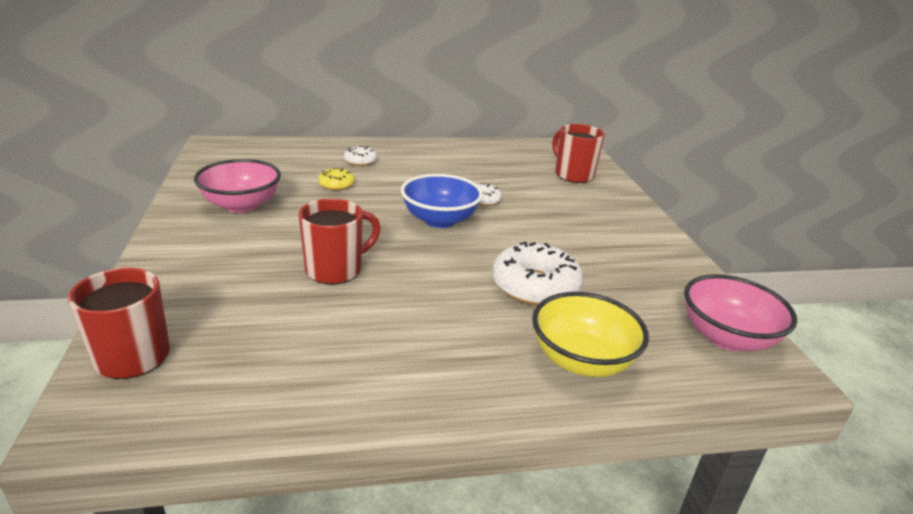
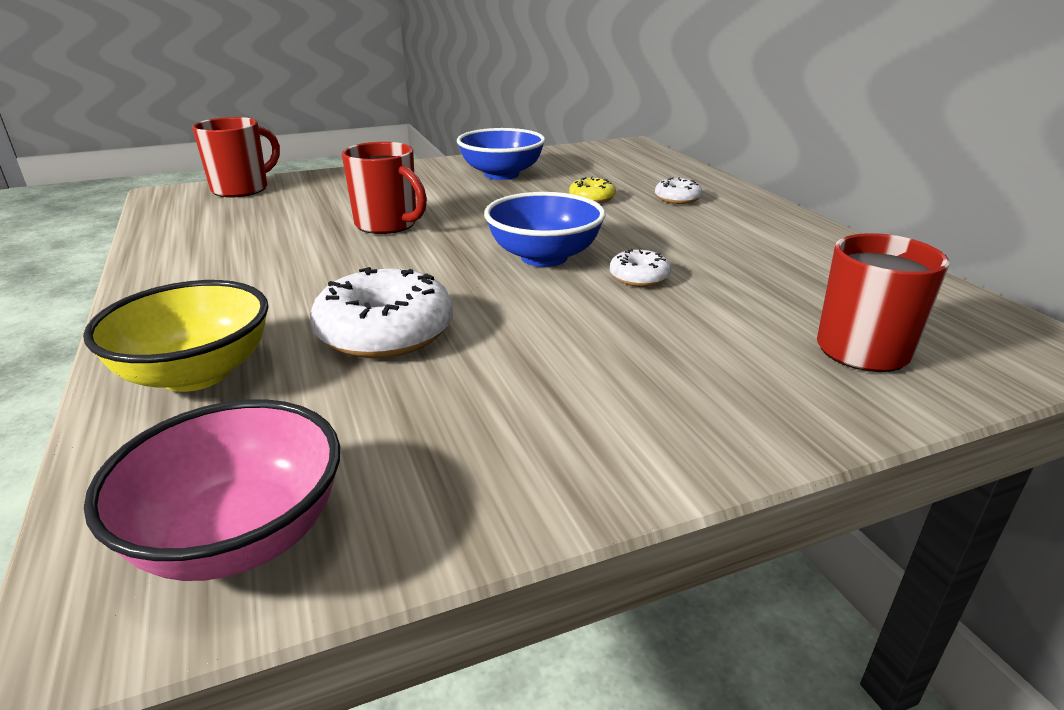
camera: 80 degrees right, 0 degrees up
pink bowl [194,159,281,213] -> blue bowl [457,128,545,180]

